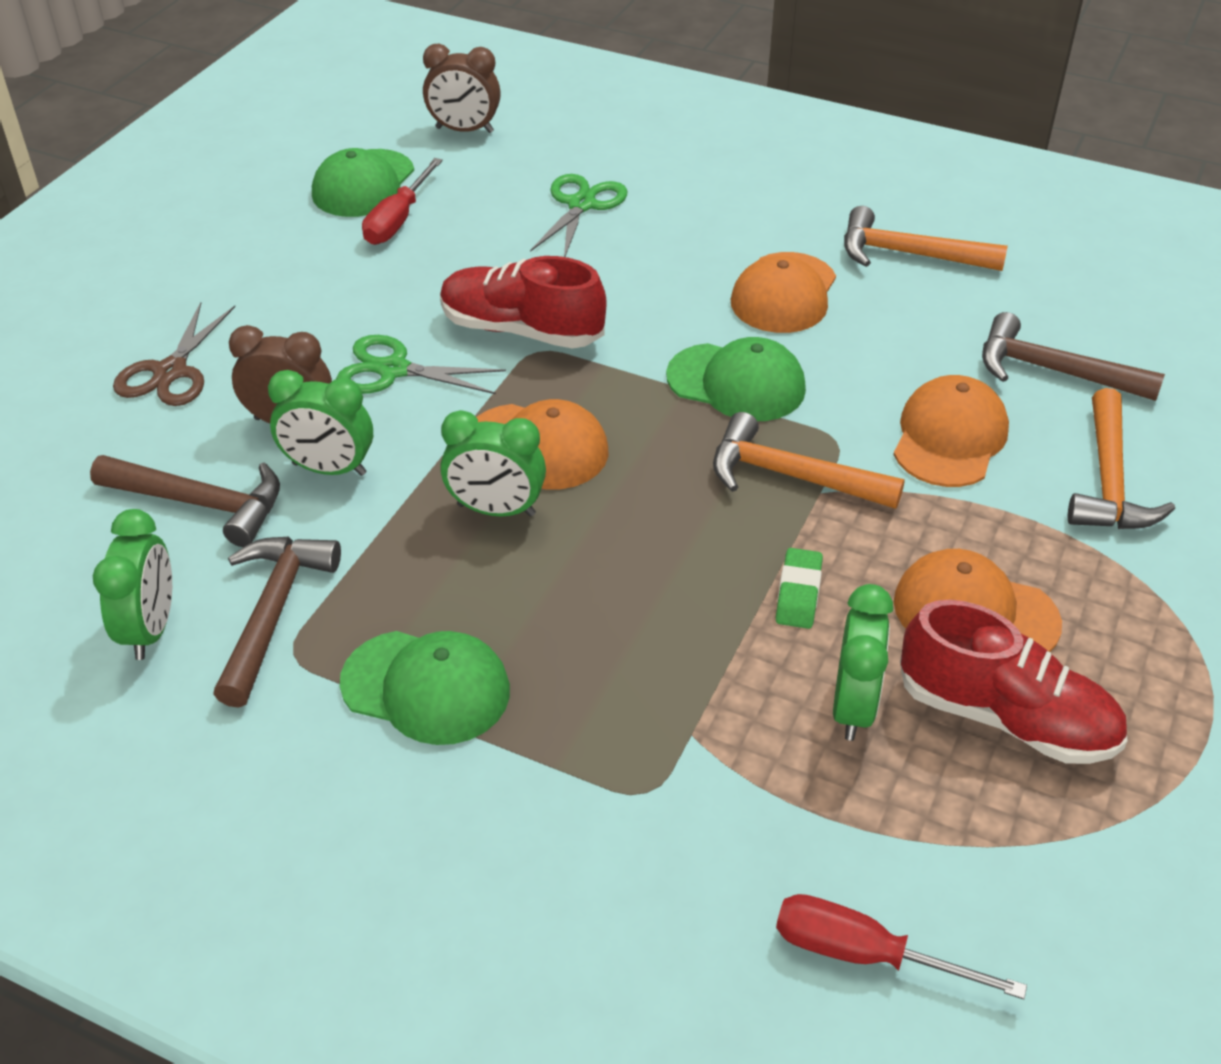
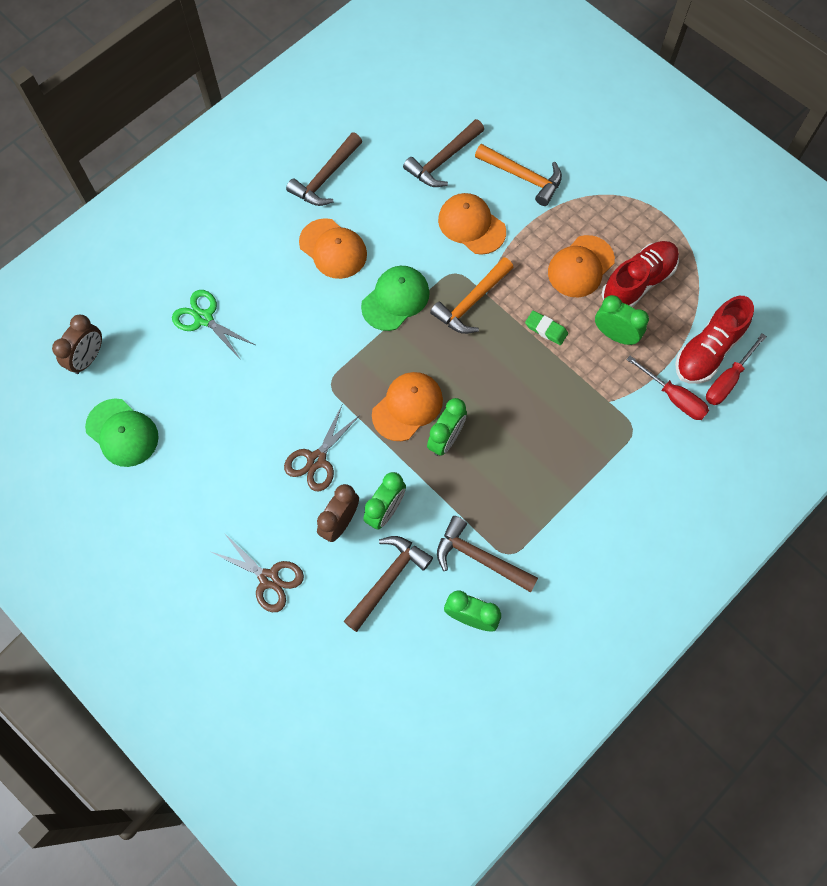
camera: 70 degrees left, 25 degrees up
green scissors [336,335,506,394] -> brown scissors [284,405,361,491]
green cap [340,631,510,745] -> none
red screwdriver [362,158,443,245] -> red screwdriver moved to [626,356,709,420]
red shoe [440,256,607,349] -> red shoe moved to [675,296,754,384]
orange hammer [844,206,1008,271] -> brown hammer [286,132,362,206]

